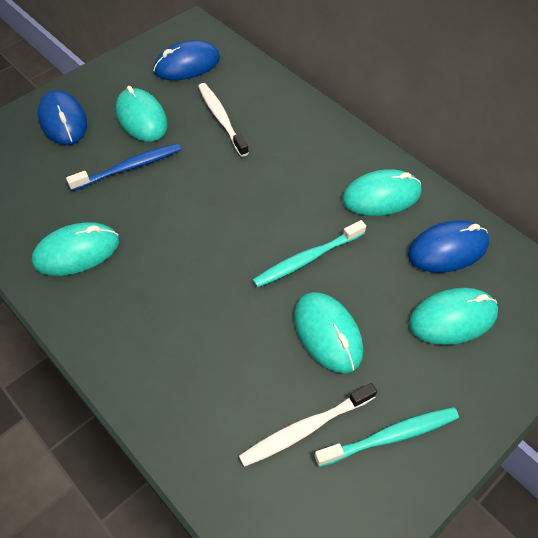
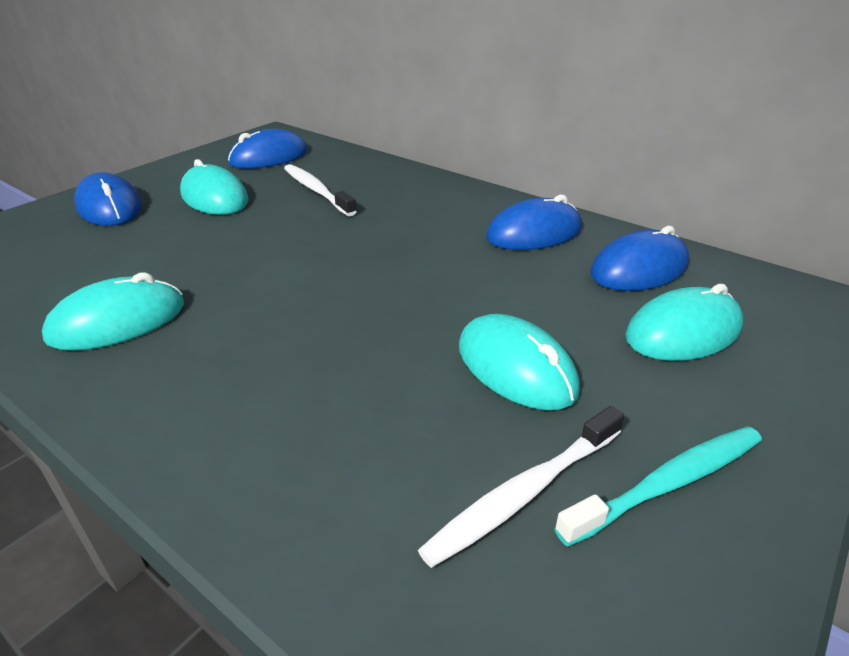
camera: 10 degrees left, 20 degrees down
blue toothbrush [66,143,181,191] -> none
turquoise toothbrush [253,220,366,288] -> none
turquoise mouse [342,169,421,216] -> blue mouse [486,195,582,250]

